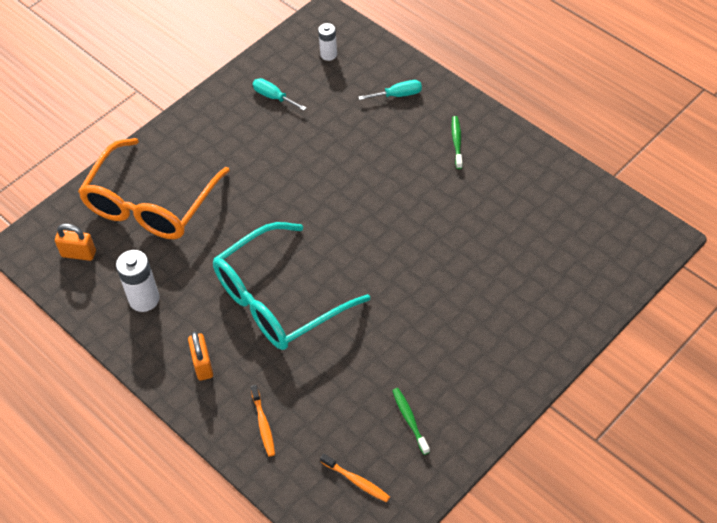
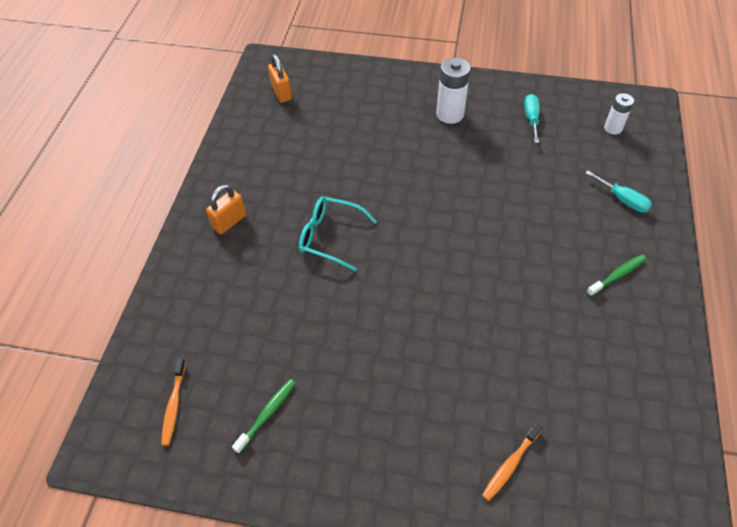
camera: 55 degrees right, 0 degrees up
orange glasses [78,138,230,239] -> none
white battery [116,250,160,312] -> white battery moved to [436,58,471,124]
turquoise glasses [213,222,370,350] -> turquoise glasses [299,196,377,271], size x0.53
orange toothbrush [251,385,275,457] -> orange toothbrush moved to [482,423,543,501]

